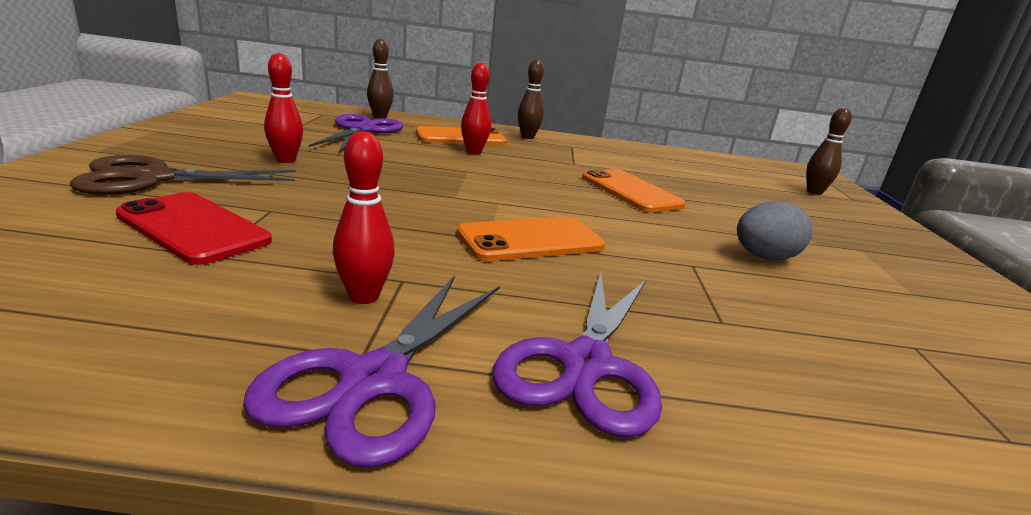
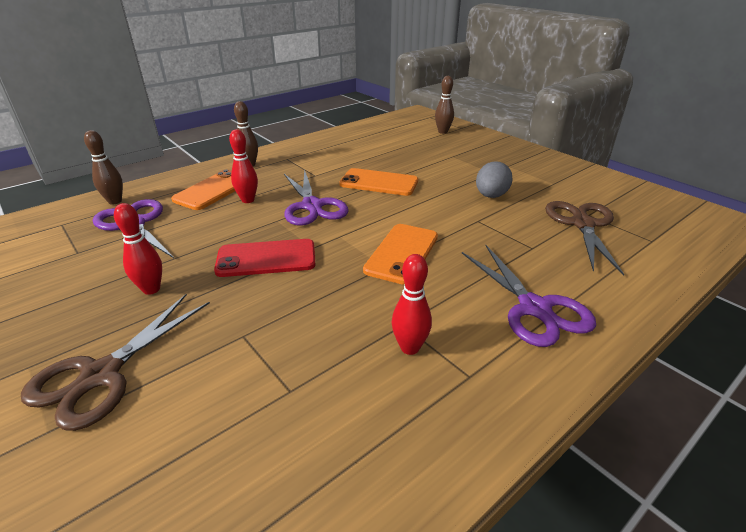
camera: 40 degrees left, 10 degrees up
red phone [115,192,272,265] -> red phone moved to [214,239,316,277]
purple scissors [243,276,500,467] -> purple scissors moved to [284,169,349,226]
none -> brown scissors [545,201,624,276]

